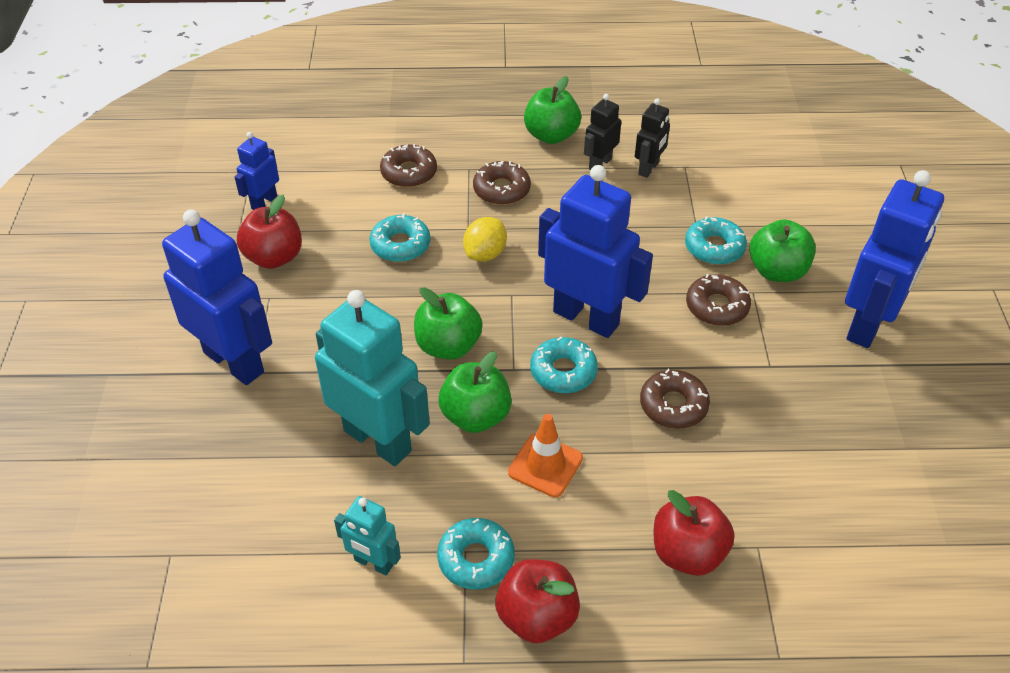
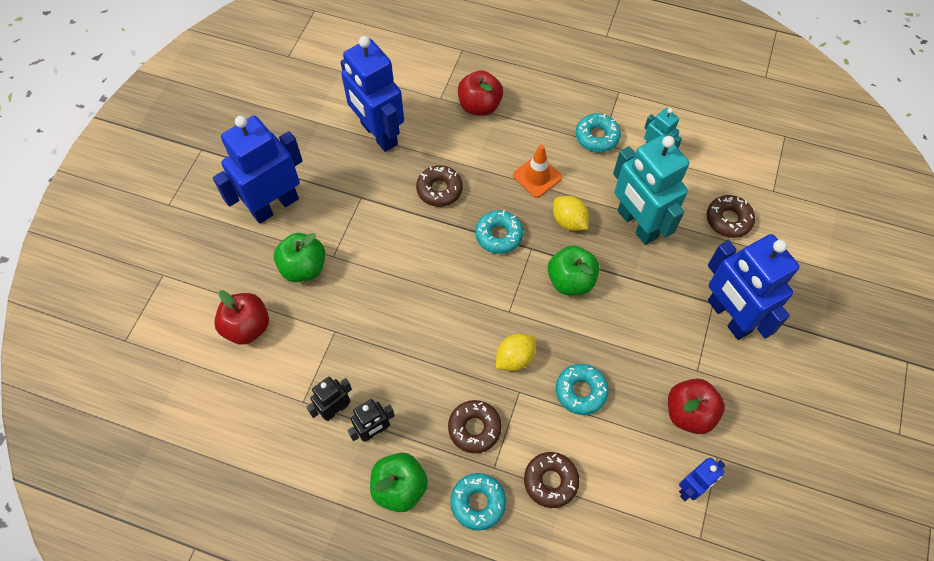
camera: 160 degrees left, 15 degrees up
green apple [438,351,512,433] -> yellow lemon [553,196,589,231]
red apple [495,559,580,643] -> red apple moved to [214,290,269,345]
blue robot [538,165,653,338] -> blue robot moved to [341,36,404,152]
turquoise donut [685,216,747,265] -> turquoise donut moved to [450,473,506,531]
brown donut [686,274,751,326] -> brown donut moved to [706,195,755,238]

